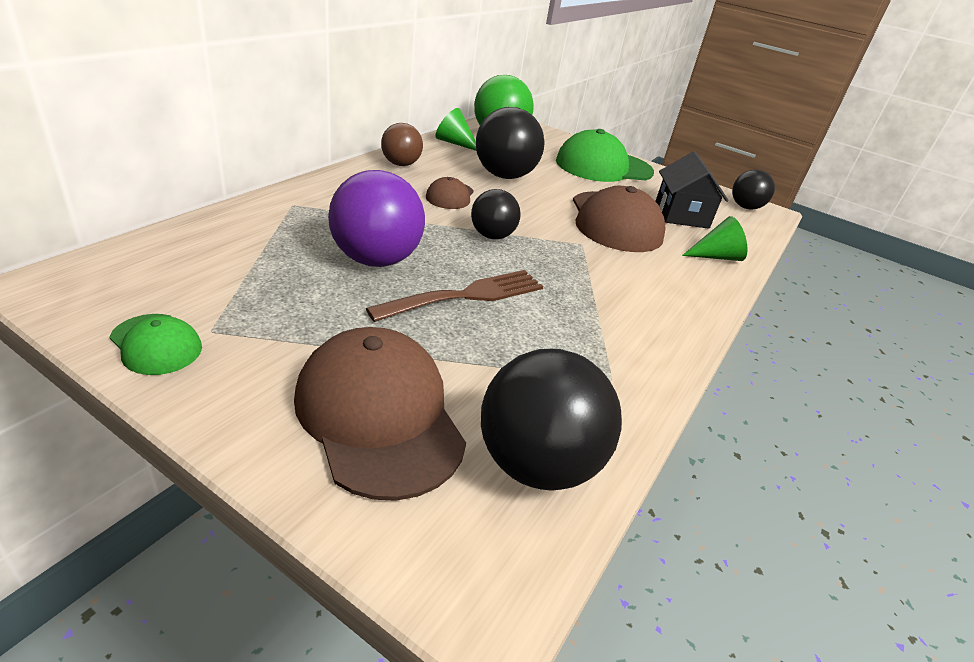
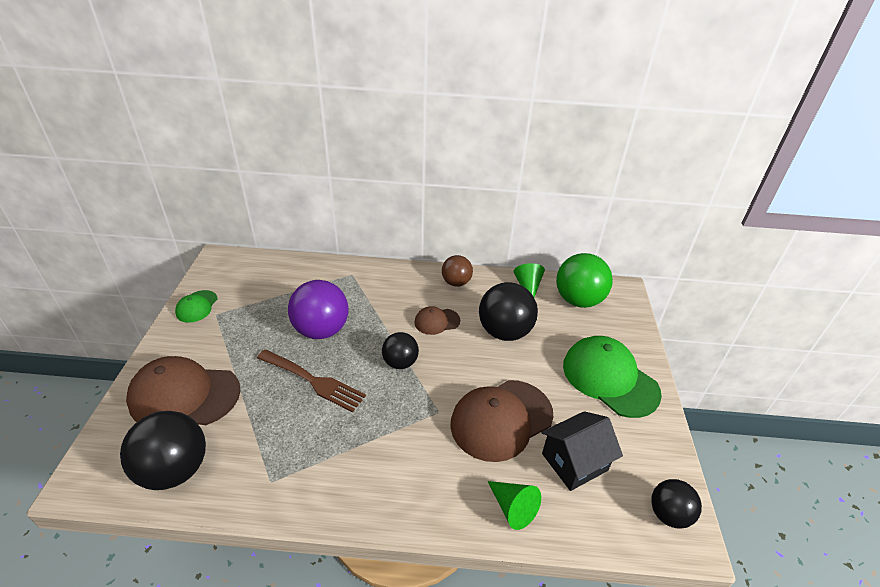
camera: 65 degrees right, 5 degrees up
brown cap [294,327,466,501] -> brown cap turned 120 degrees counterclockwise [126,356,240,425]

